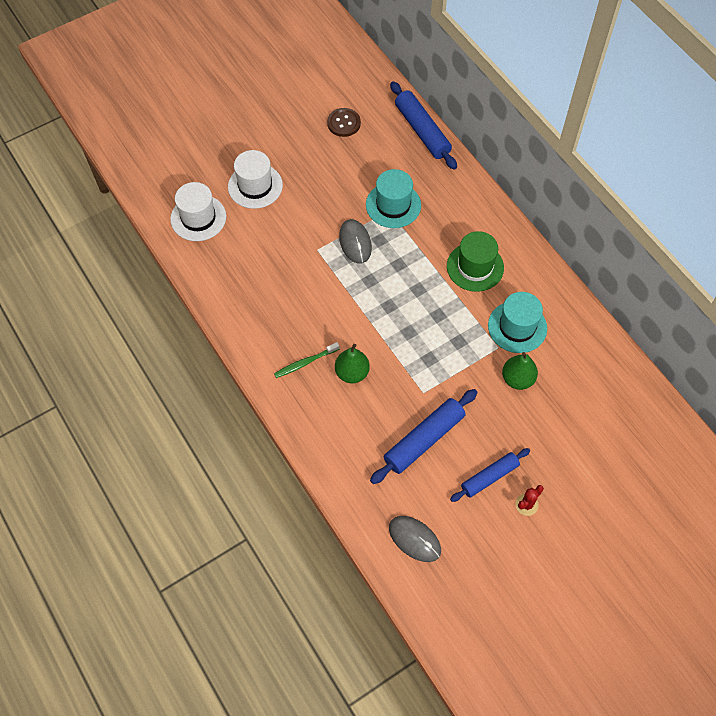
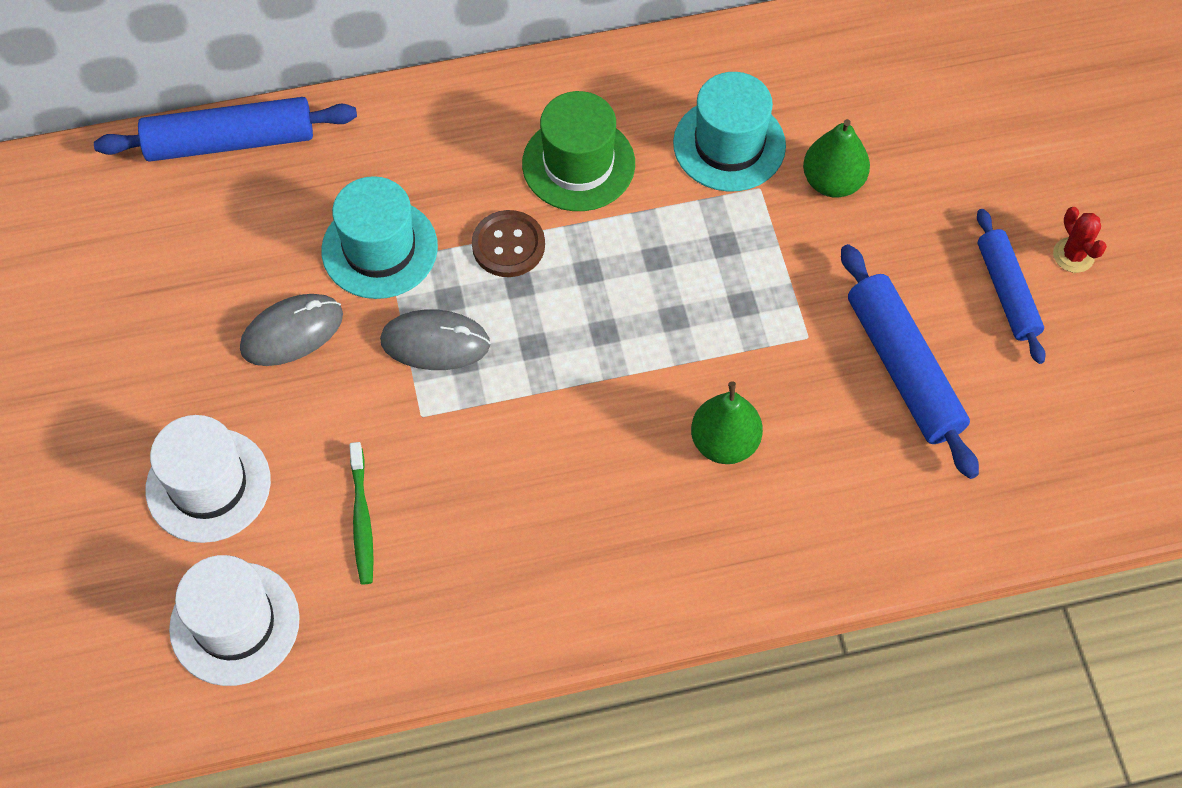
camera: 70 degrees left, 0 degrees up
green toothbrush [274,342,339,378] -> green toothbrush moved to [350,442,374,584]
brown button [327,108,361,137] -> brown button moved to [472,210,545,277]
grey mouse [389,516,441,562] -> grey mouse moved to [240,294,343,366]

